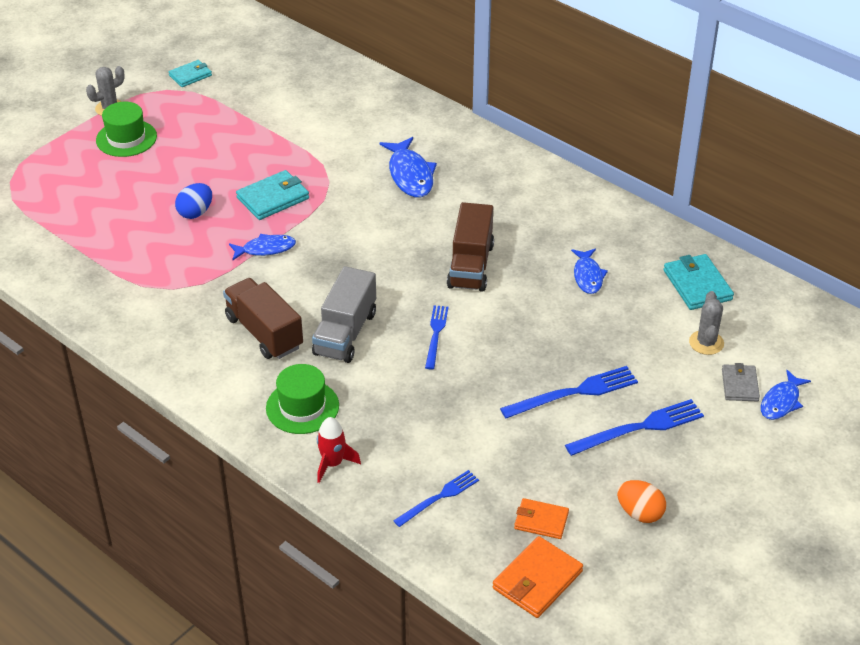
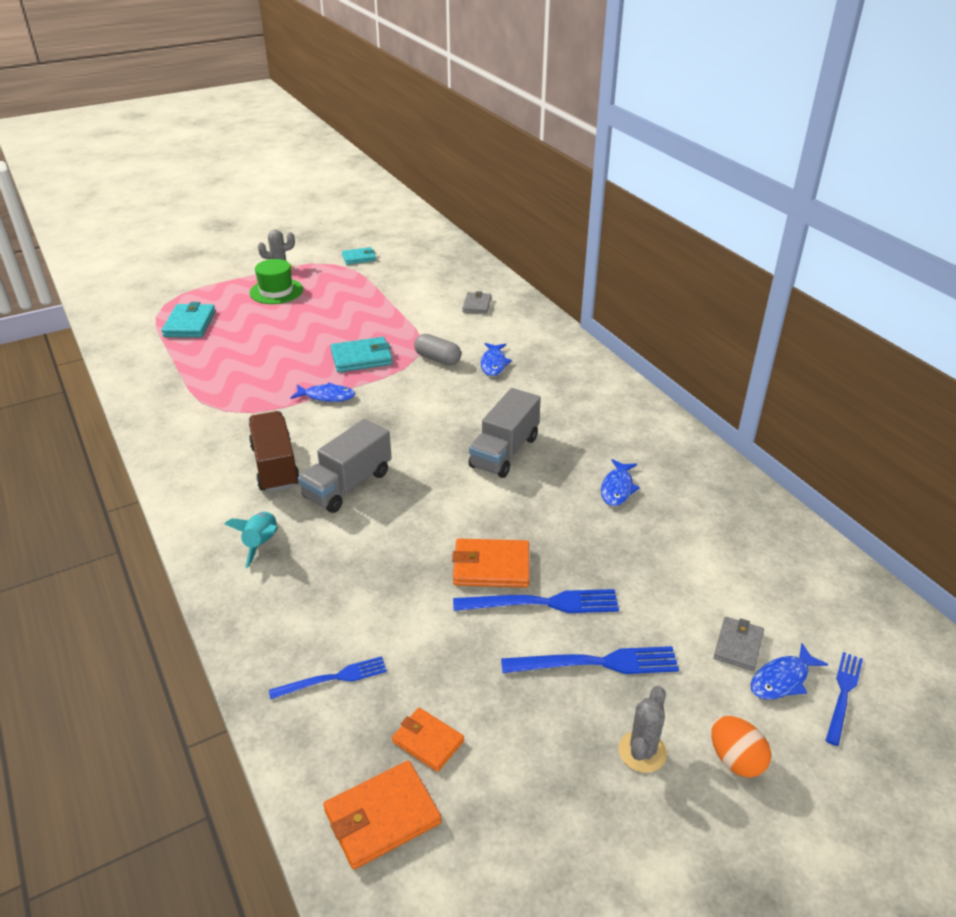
camera: 20 degrees right, 5 degrees down
blue egg [175,183,212,219] -> none
green hat [266,364,339,434] -> turquoise rocket [224,512,278,568]
red rocket [317,417,361,483] -> none
blue fish [379,137,437,197] -> blue fish [481,343,512,376], size x0.65
blue fork [425,305,449,370] -> blue fork moved to [826,652,863,746]
brown truck [447,202,494,292] -> grey truck [469,388,541,478]
orange egg [617,480,666,523] -> orange egg moved to [711,716,771,778]
turquoise wallet [663,254,734,310] -> turquoise wallet moved to [161,302,216,337]
grey cactus [689,291,724,355] -> grey cactus moved to [618,686,667,773]
none -> grey capsule [414,334,461,366]
none -> orange wallet [452,539,530,588]
none -> grey wallet [462,291,491,314]

